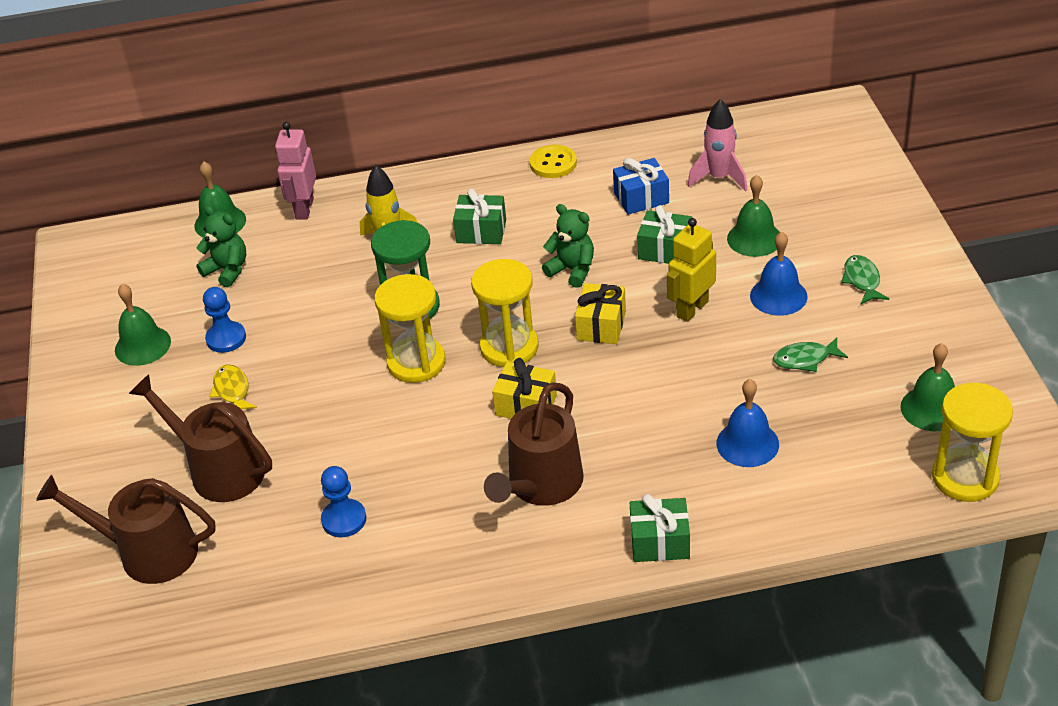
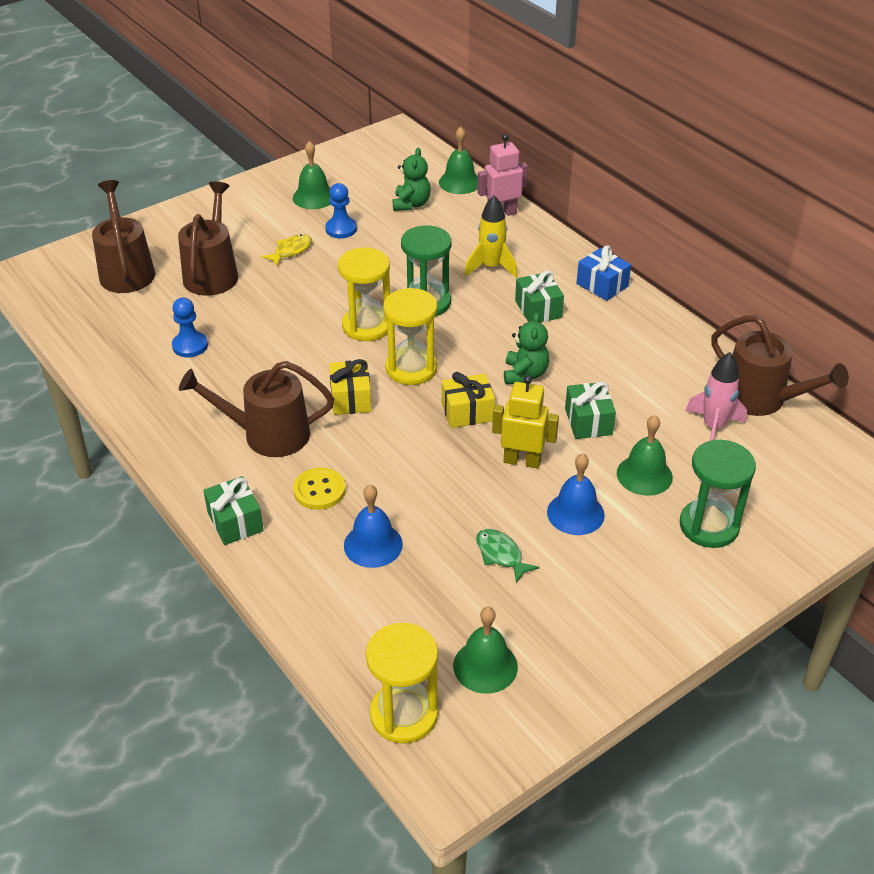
camera: 60 degrees right, 0 degrees up
yellow button [529,145,577,178] -> yellow button moved to [293,467,346,510]
blue gift [613,158,669,215] -> blue gift moved to [576,246,631,301]
green fish [841,255,889,304] -> none
none -> green hourglass [680,440,756,548]
none -> brown watering can [711,315,849,416]

